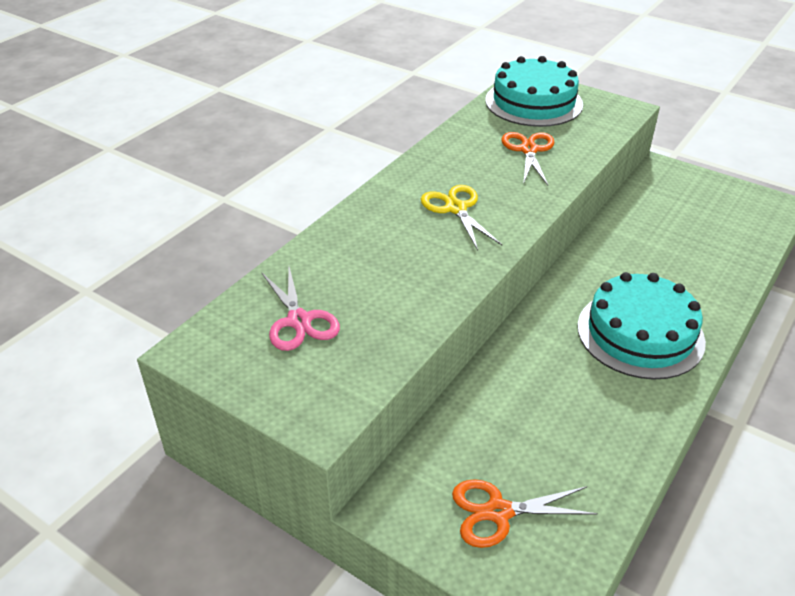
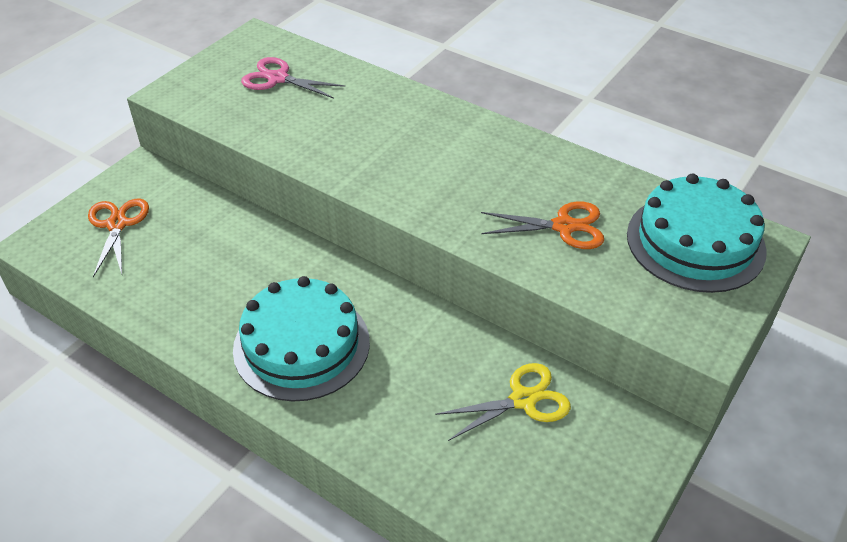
camera: 90 degrees right, 5 degrees up
pink scissors [261,267,340,351] -> pink scissors turned 45 degrees clockwise [241,57,345,99]
yellow scissors [421,185,502,250] -> yellow scissors moved to [435,363,571,441]

